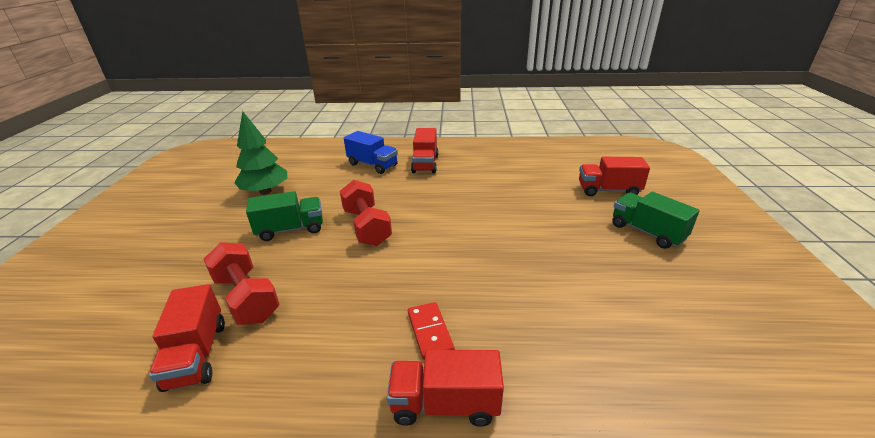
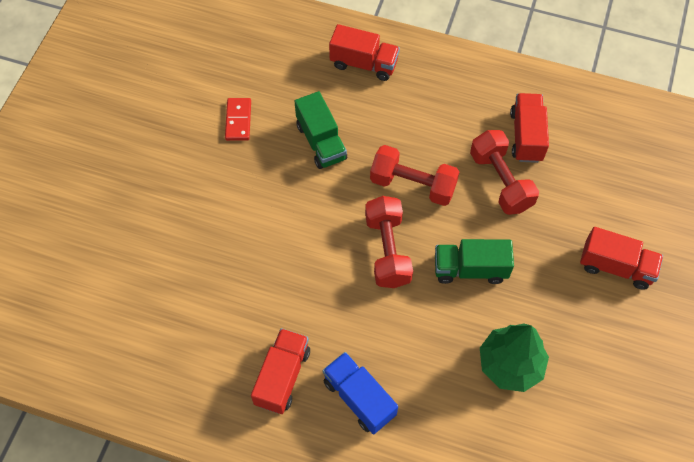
camera: 165 degrees left, 30 degrees up
red domino [408,302,455,360] -> red domino moved to [225,98,251,141]
red truck [579,157,650,196] -> red truck moved to [580,227,663,290]
green truck [612,192,700,249] -> green truck moved to [295,91,347,169]
none -> red dumbbell [370,145,459,206]

